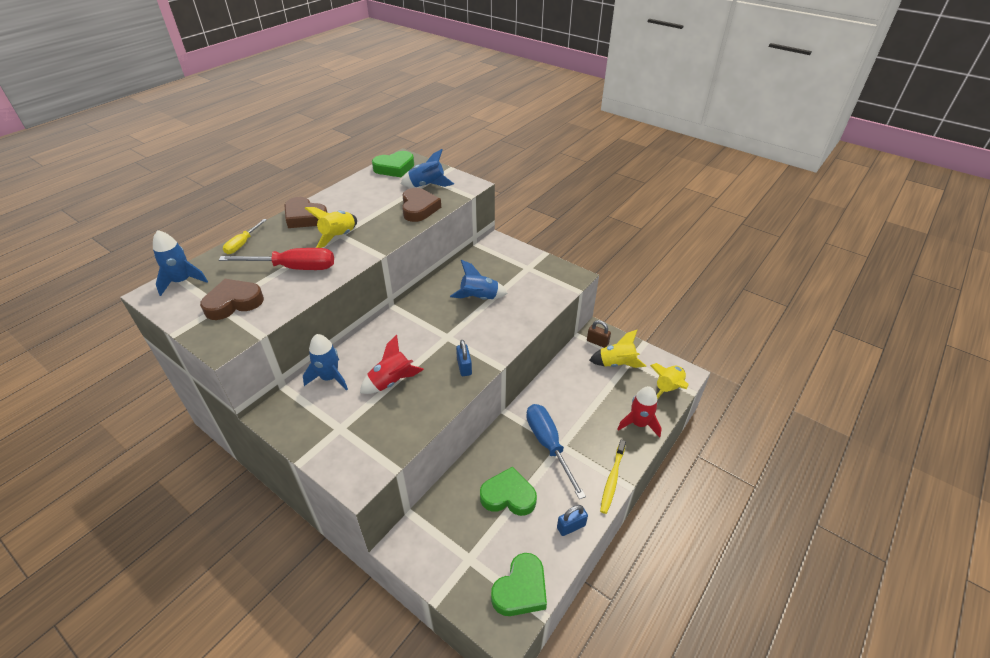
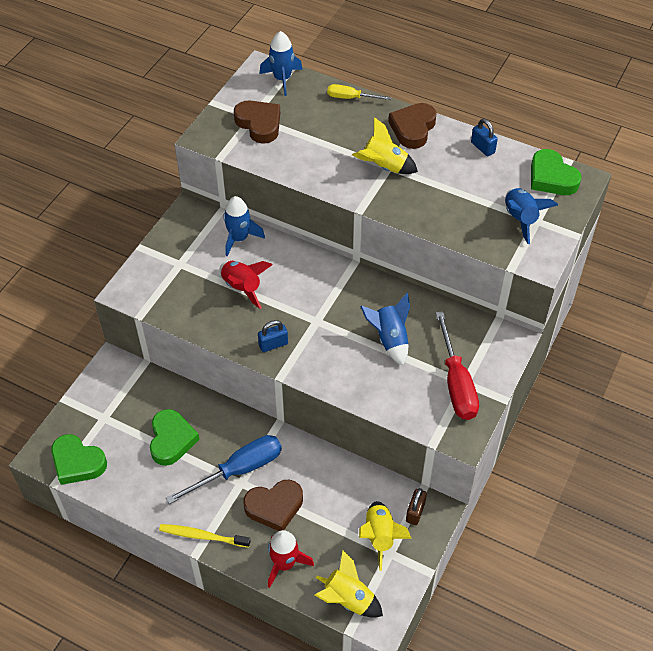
camera: 80 degrees right, 10 degrees up
red screwdriver [219,248,334,270] -> red screwdriver moved to [436,311,479,420]
brown heart [402,188,441,222] -> brown heart moved to [243,480,303,531]
blue padlock [557,505,588,536] -> blue padlock moved to [471,119,498,156]

